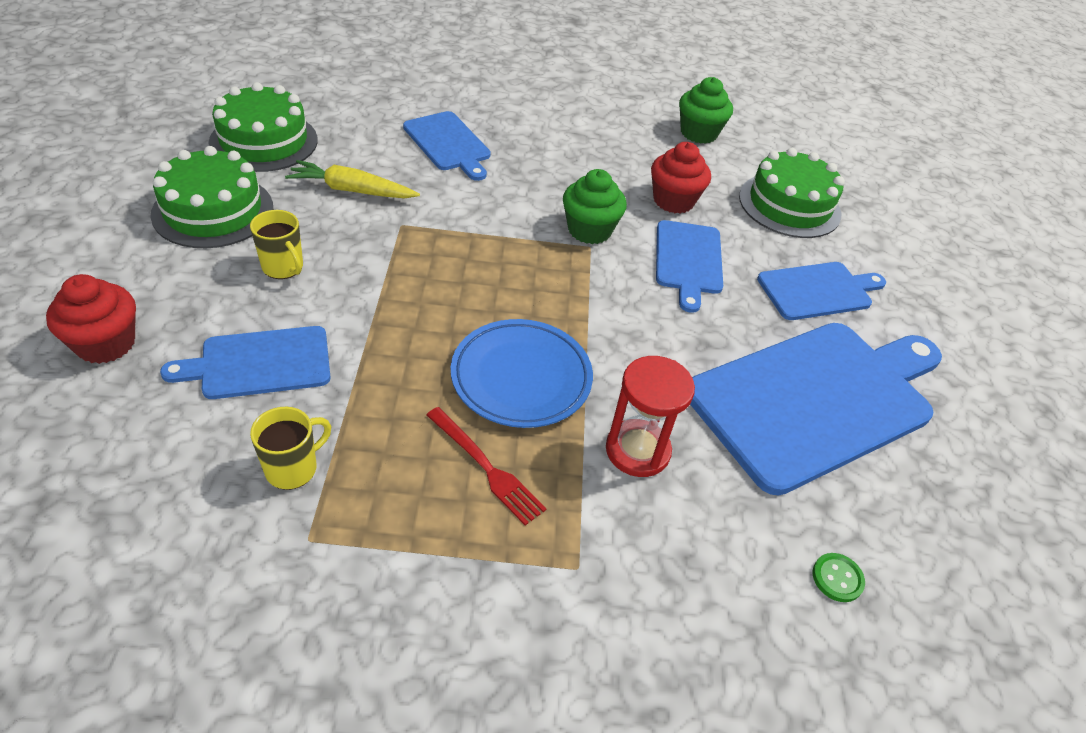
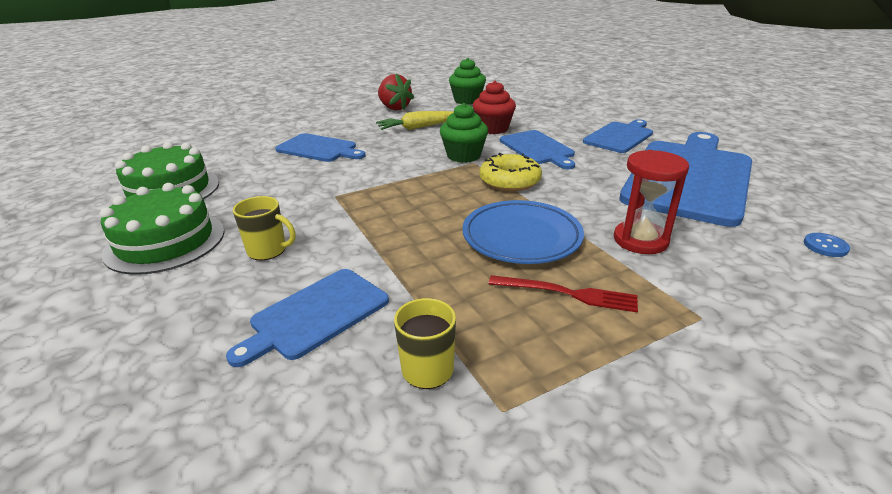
camera: 25 degrees left, 15 degrees down
red cupcake [46,274,136,364] -> none
yellow carrot [285,160,420,198] -> yellow carrot moved to [376,111,454,130]
green cake [739,148,845,238] -> none
green button [813,553,865,602] -> blue button [804,233,850,257]
none -> red strawberry [378,73,414,110]
none -> yellow donut [479,153,542,191]

